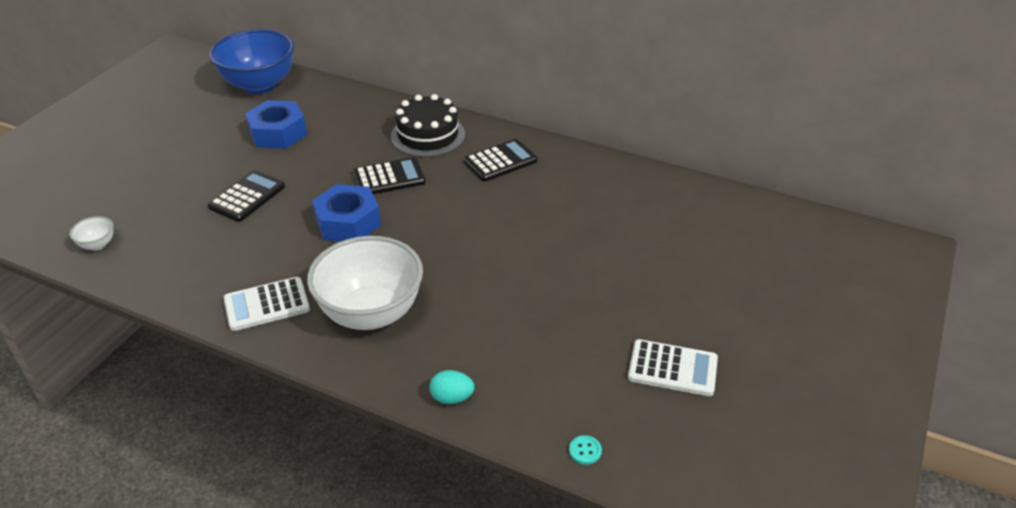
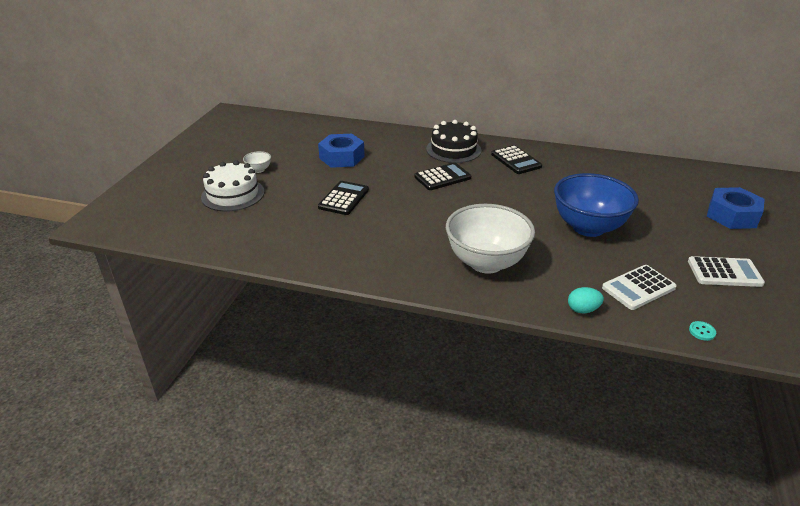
camera: 10 degrees left, 5 degrees down
white bowl [70,216,113,251] -> white bowl moved to [243,151,271,173]
blue bowl [209,29,294,94] -> blue bowl moved to [554,173,639,237]
white calculator [224,277,310,331] -> white calculator moved to [602,265,677,310]
blue nut [312,184,381,242] -> blue nut moved to [707,187,765,229]
black calculator [464,139,537,181] -> black calculator turned 105 degrees clockwise [491,145,542,174]
none -> white cake [201,160,265,211]

